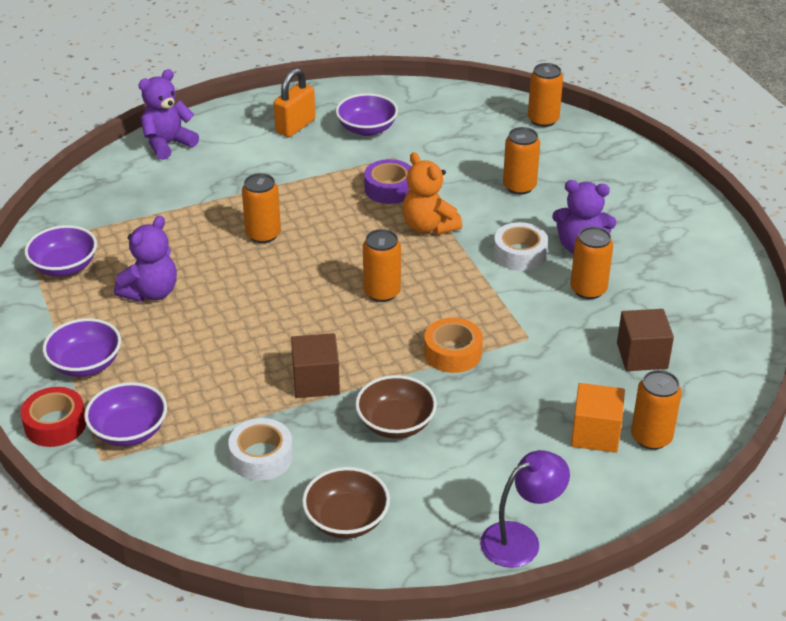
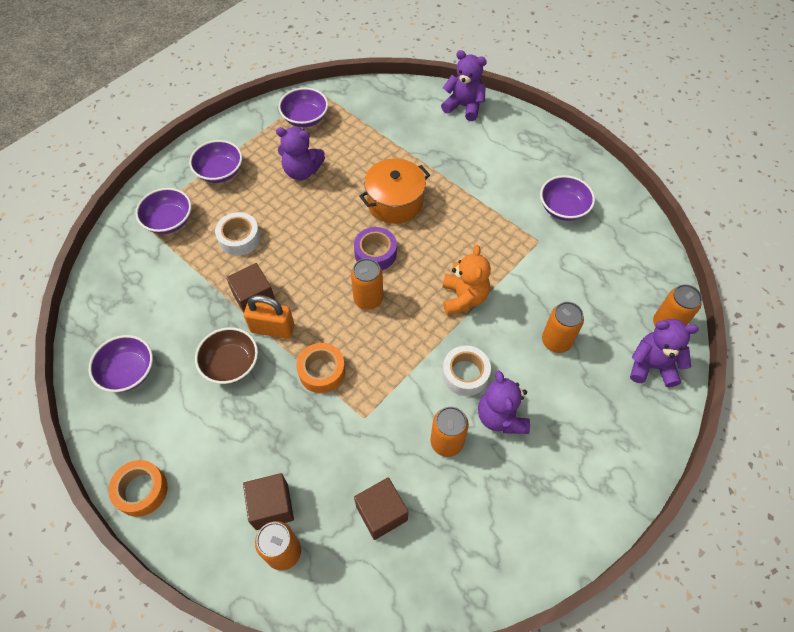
camera: 65 degrees right, 20 degrees up
red tape [20,387,86,447] -> none
white tape [228,418,293,481] -> white tape moved to [215,212,260,256]
orange can [242,173,281,243] -> orange pot [359,158,430,224]
orange padlock [274,68,315,137] -> orange padlock moved to [244,295,294,339]
brown bowl [302,467,390,539] -> purple bowl [89,335,153,392]
purple tape [364,159,411,204] -> purple tape moved to [354,227,397,270]
orange teddy bear [402,152,462,235] -> orange teddy bear turned 150 degrees clockwise [443,245,491,315]
purple lamp [480,450,570,568] -> orange tape [108,460,168,517]
orange cube [571,383,625,453] -> brown cube [243,473,294,530]
none -> purple teddy bear [630,319,699,387]

